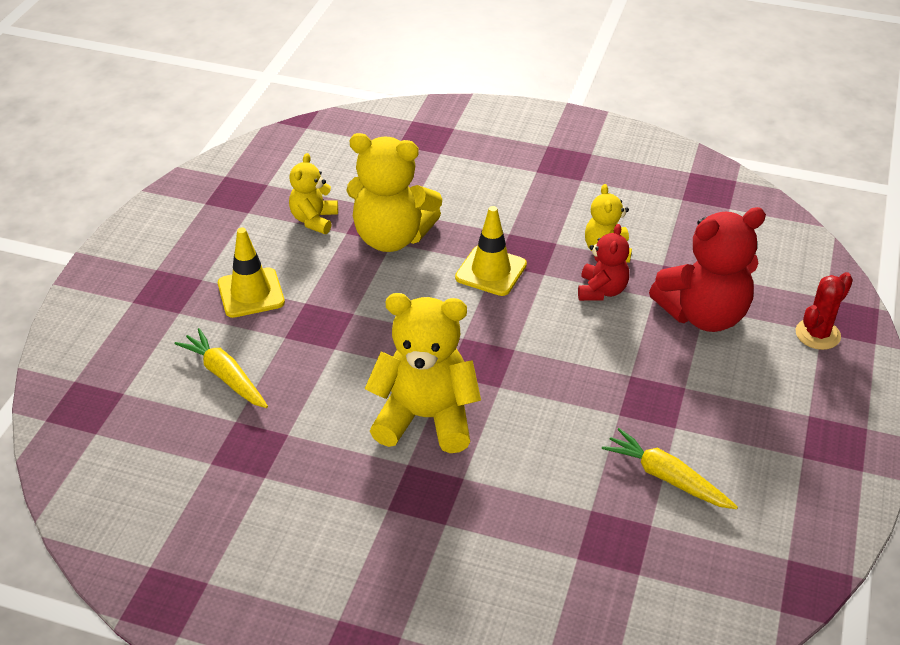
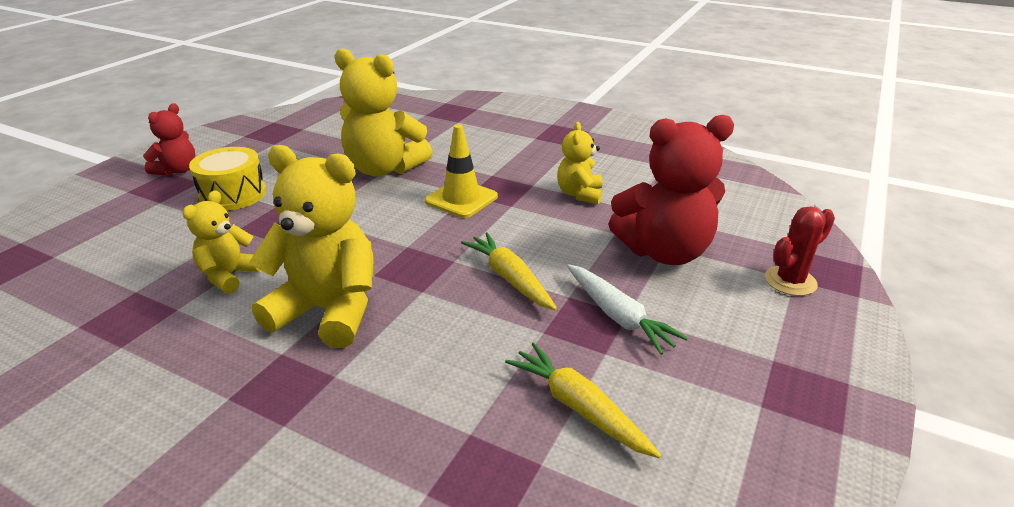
camera: 10 degrees right, 10 degrees down
yellow carrot [175,328,268,408] -> yellow carrot moved to [461,232,557,310]
yellow traffic cone [218,228,285,318] -> yellow drum [189,147,266,211]
yellow teddy bear [289,153,338,234] -> yellow teddy bear moved to [182,190,261,294]
red teddy bear [578,224,629,301] -> red teddy bear moved to [143,103,195,176]
none -> white carrot [567,264,688,355]

